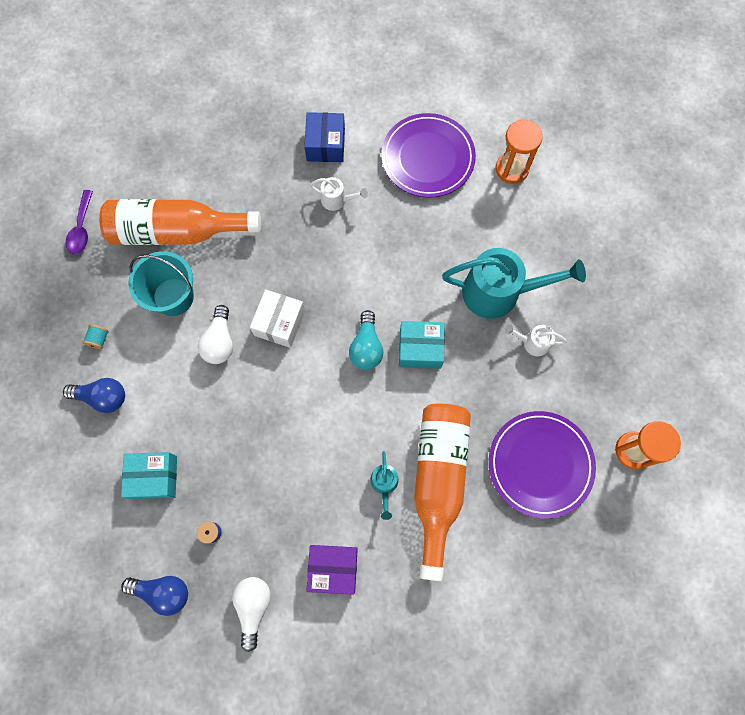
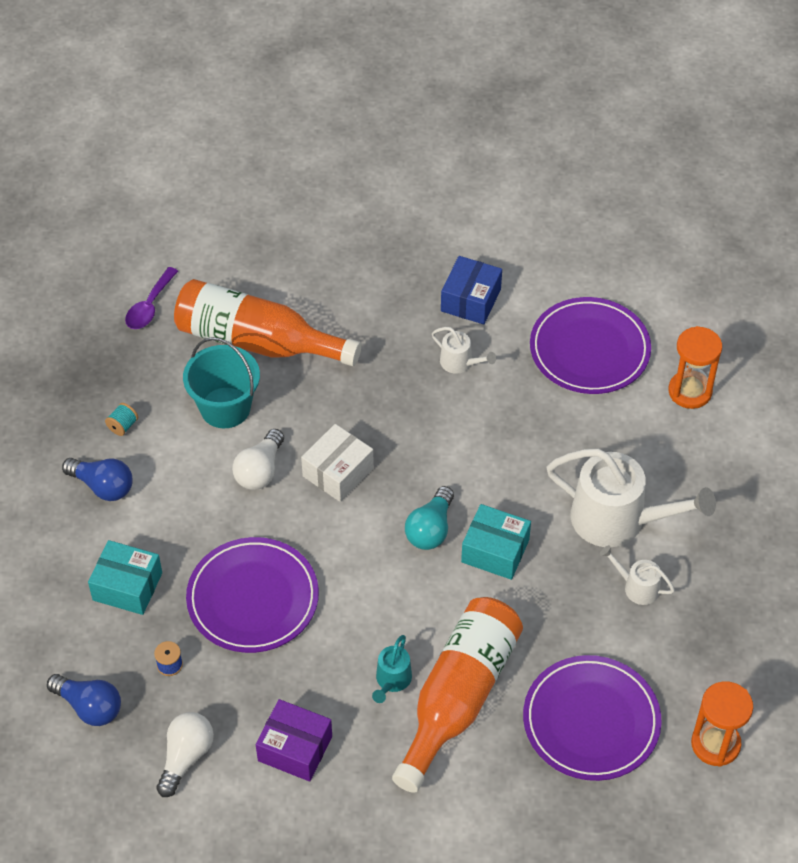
camera: 20 degrees right, 20 degrees down
turquoise watering can [442,248,586,319] -> white watering can [546,449,716,547]
none -> purple plate [186,537,319,653]

